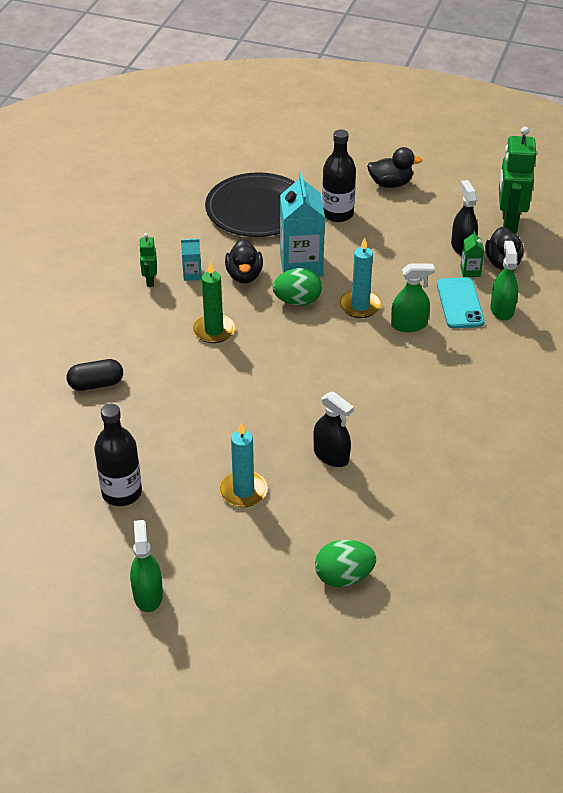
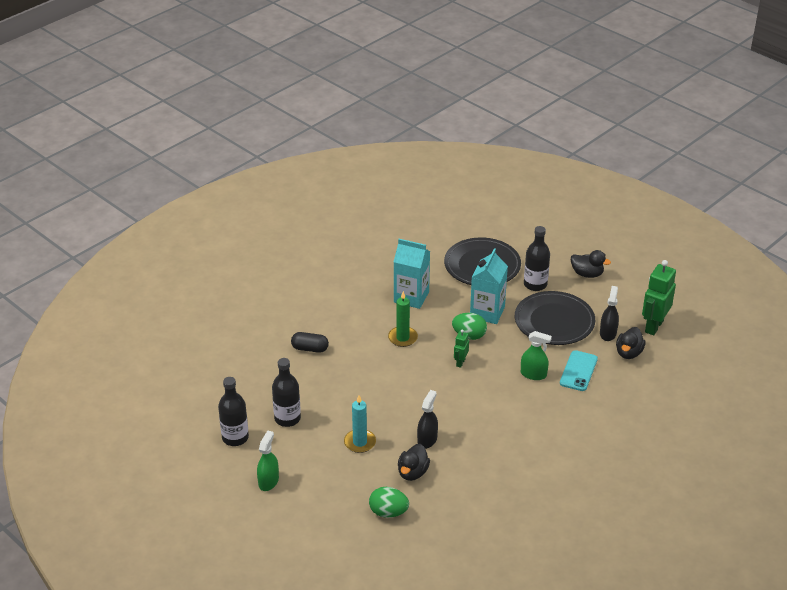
camera: 25 degrees right, 5 degrees down
green robot [139,233,157,287] -> green robot moved to [454,329,469,368]
turquoise carton [181,239,202,281] -> turquoise carton [394,239,430,309], size x2.22
black duck [225,239,263,283] -> black duck moved to [398,444,430,481]
black spray bottle [313,391,354,467] -> black spray bottle turned 135 degrees counterclockwise [417,390,438,449]
turquoise candle [340,237,381,318] -> none
green carton [460,231,484,277] -> none
green spray bottle [490,241,518,321] -> none
none -> black bottle [218,377,249,446]
none -> black plate [515,291,595,345]

